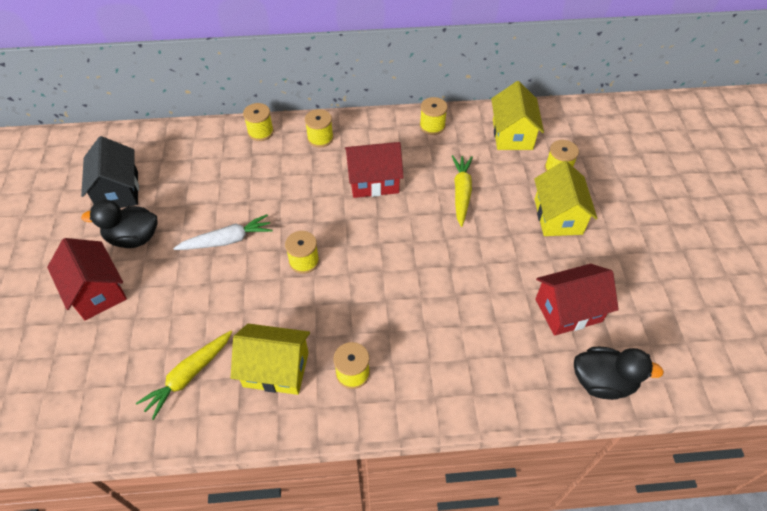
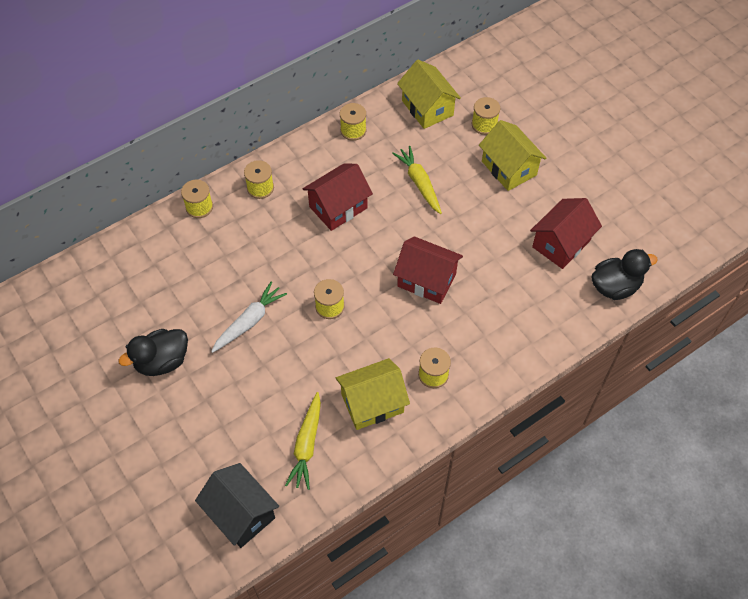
camera: 30 degrees left, 5 degrees up
red house [47,238,127,320] -> red house moved to [393,236,463,304]
black house [81,136,139,208] -> black house moved to [195,463,279,548]

